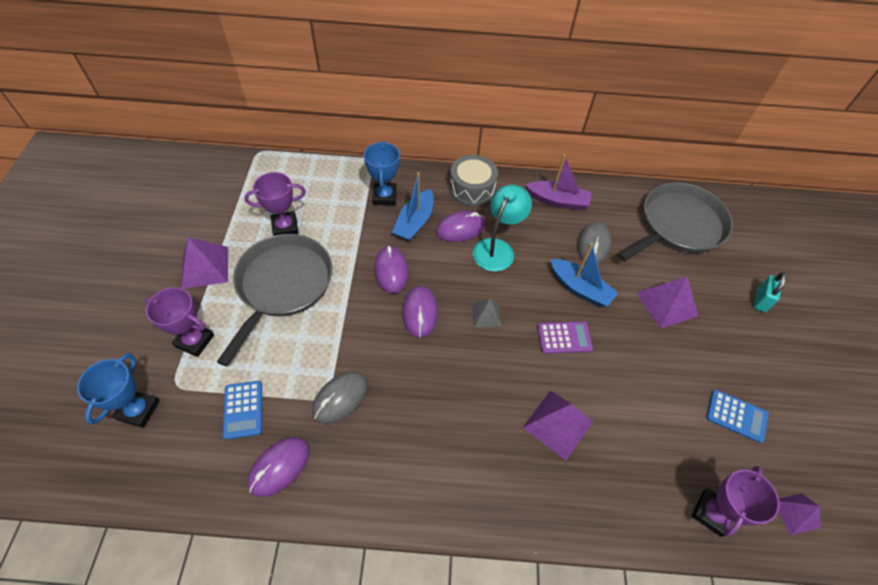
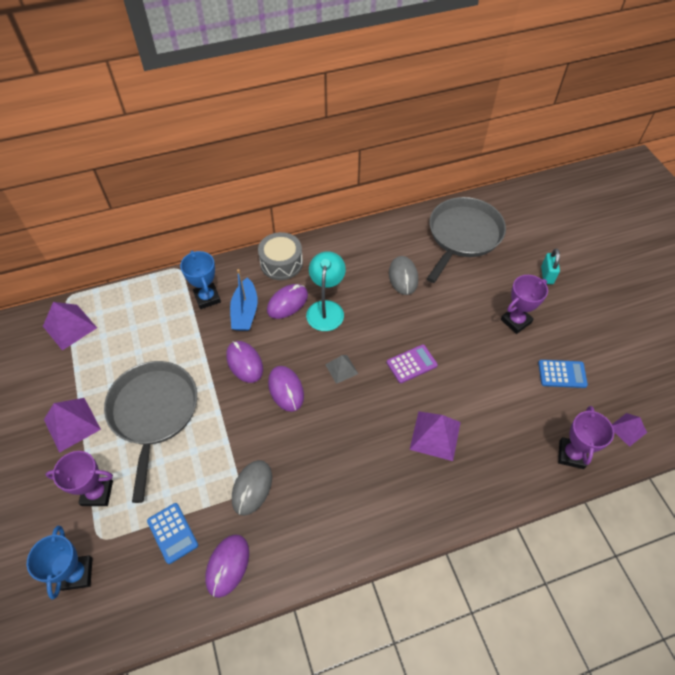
camera: 20 degrees left, 0 degrees up
purple trophy [244,172,306,236] -> purple trophy moved to [501,275,548,334]
purple boat [525,154,592,210] -> none
blue boat [550,243,618,307] -> none
purple pyramid [636,276,698,329] -> purple pyramid moved to [43,302,97,351]

